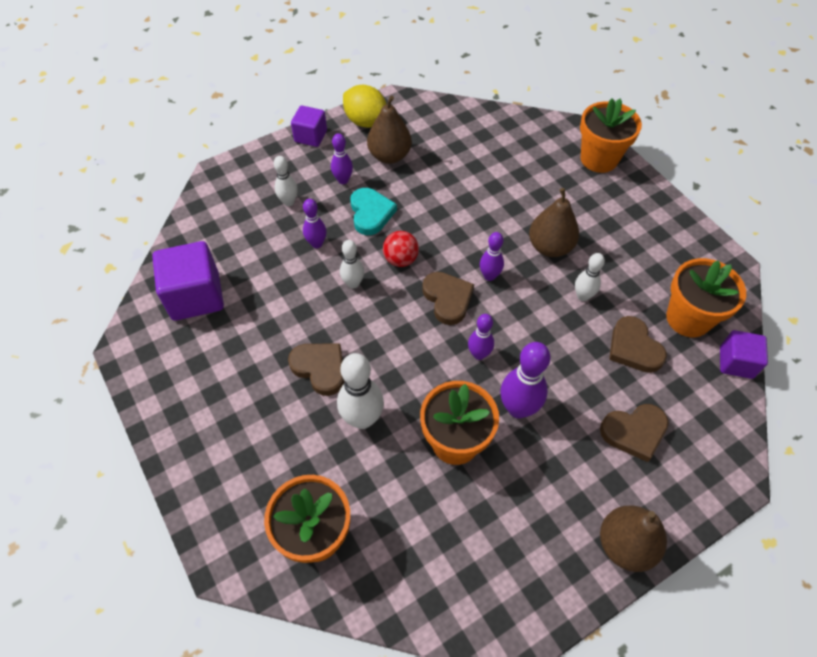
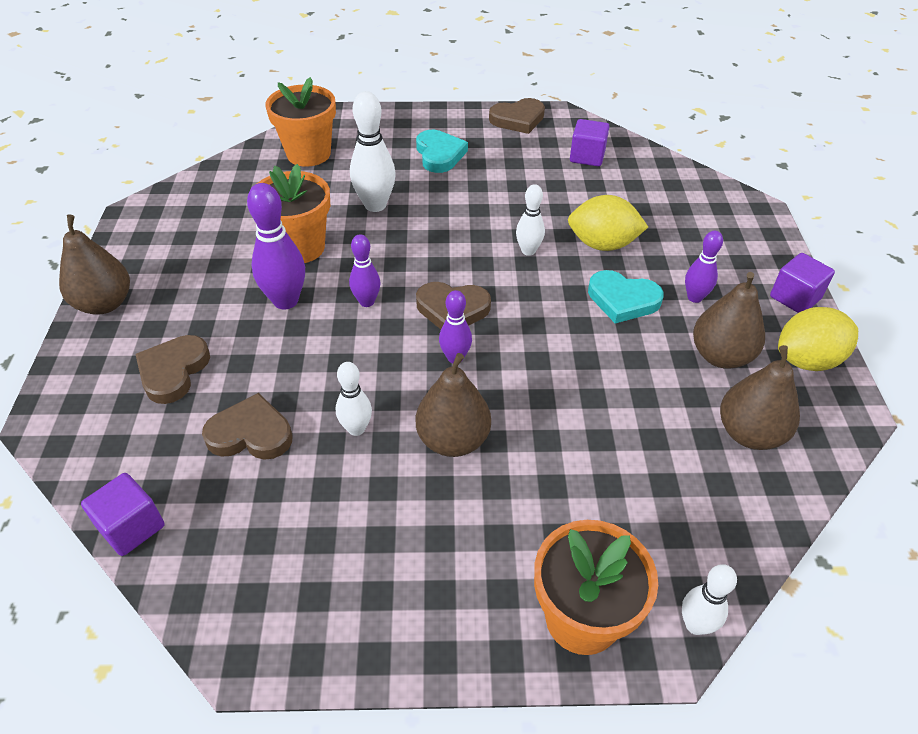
camera: 120 degrees right, 10 degrees down
purple cube [152,241,224,321] -> purple cube [570,119,609,166], size x0.60
white bowling pin [274,156,298,206] -> white bowling pin moved to [682,564,737,635]
brown heart [288,343,345,396] -> brown heart moved to [489,98,545,134]
purple bowling pin [303,199,327,248] -> yellow lemon [568,195,648,251]
red ball [383,231,419,267] -> none
orange flower pot [666,258,746,337] -> none
none -> turquoise heart [416,130,468,173]
none -> brown pear [720,345,800,450]

